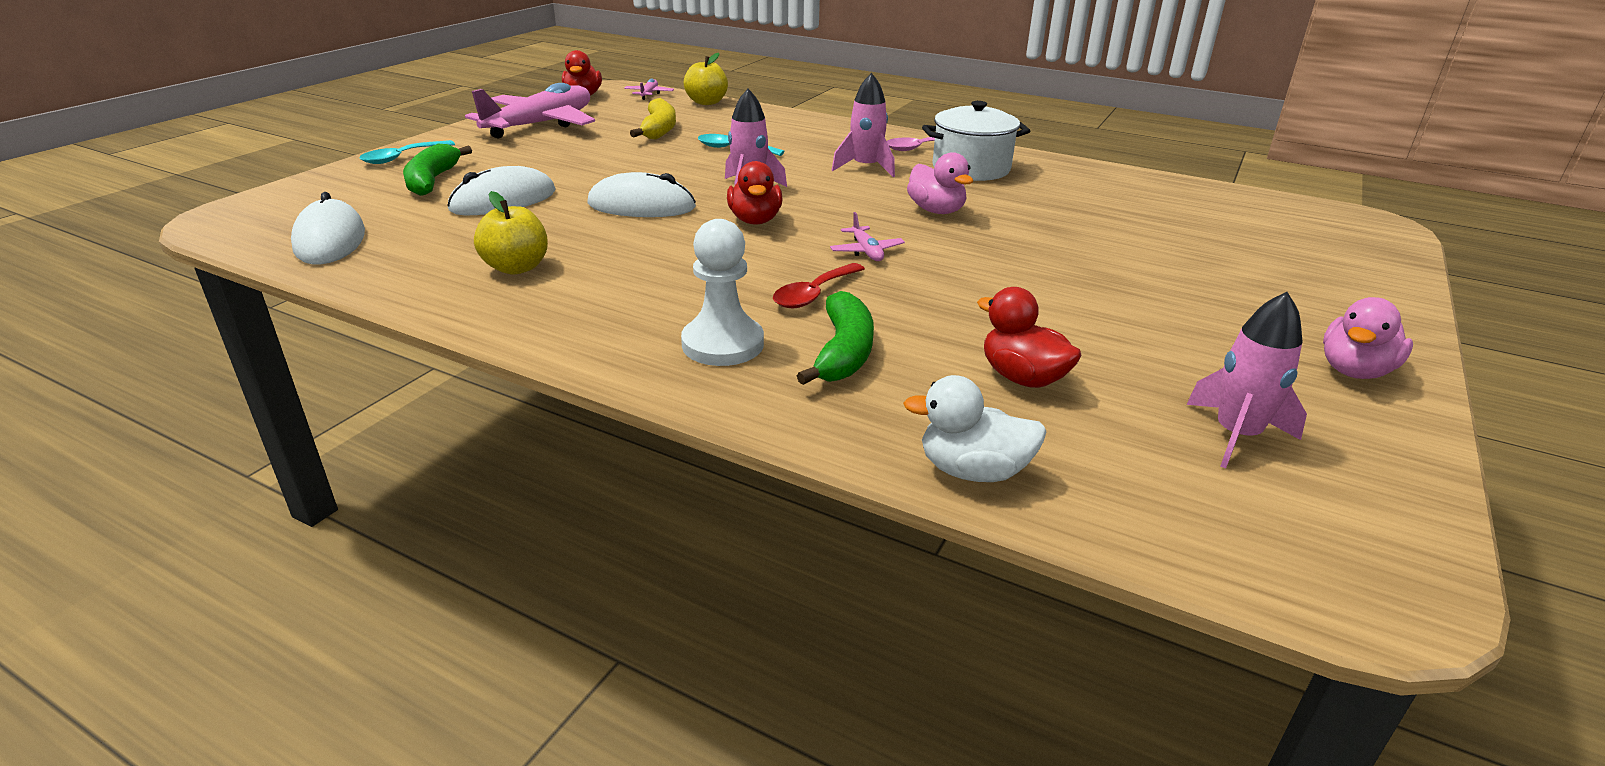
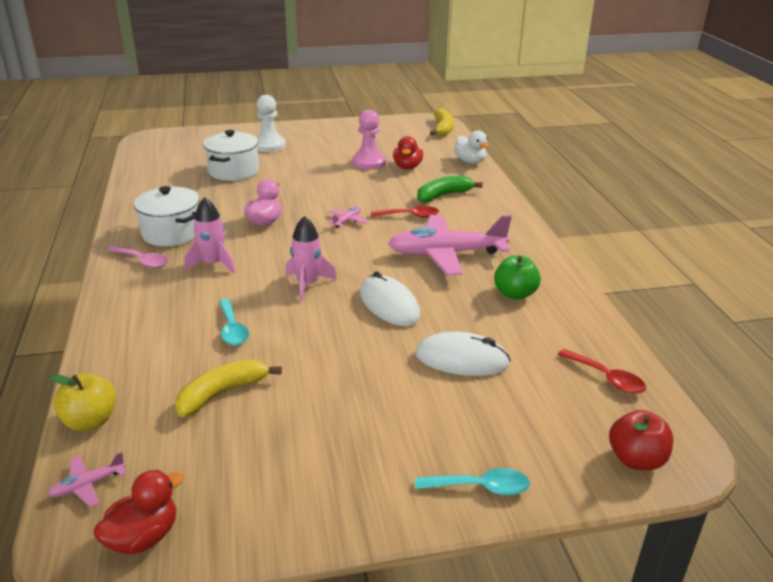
camera: 130 degrees left, 0 degrees up
white mouse [291,192,365,264] -> red spoon [558,349,646,394]
green banana [403,144,472,196] -> none
pink plane [465,83,595,139] -> pink plane moved to [388,215,512,275]
yellow apple [474,191,548,275] -> green apple [494,255,541,300]
white pawn [681,219,764,366] -> white pawn moved to [257,95,286,152]
red duck [727,161,782,225] -> none
pink rocket [1186,292,1307,468] -> none
pink duck [1323,297,1413,379] -> none
none -> white pot [203,130,259,181]
none -> pink pawn [352,110,386,170]
none -> yellow banana [430,109,454,136]
none -> red apple [609,410,673,470]

